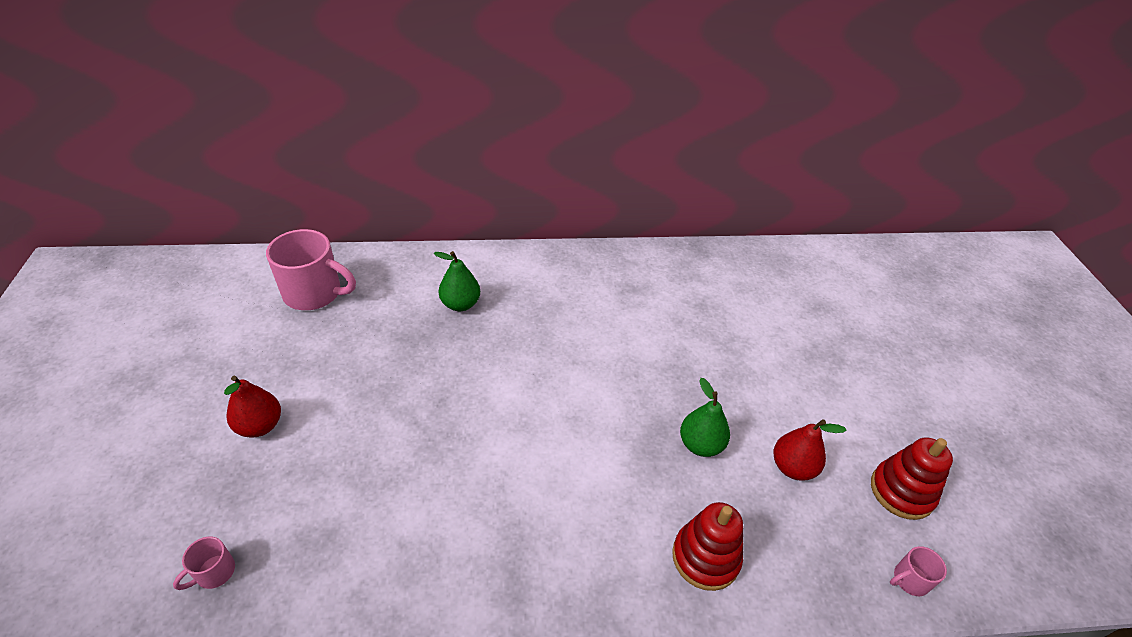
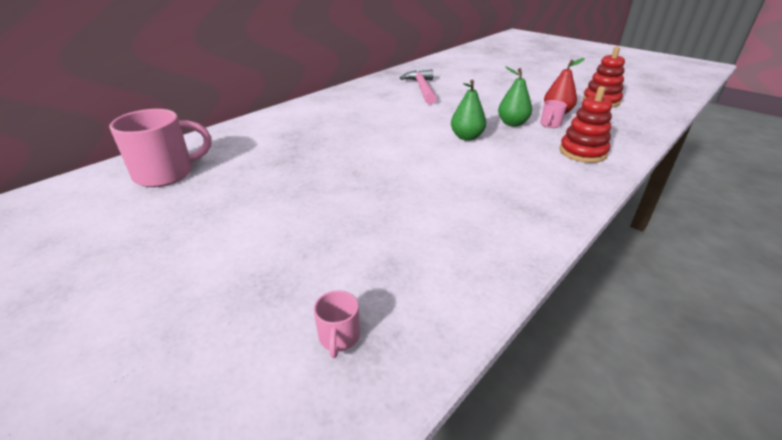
camera: 40 degrees left, 10 degrees down
red pear [224,376,281,438] -> none
green pear [434,251,480,311] -> green pear moved to [451,80,486,141]
pink mug [890,546,947,596] -> pink mug moved to [540,100,567,128]
none -> pink hammer [400,69,437,104]

